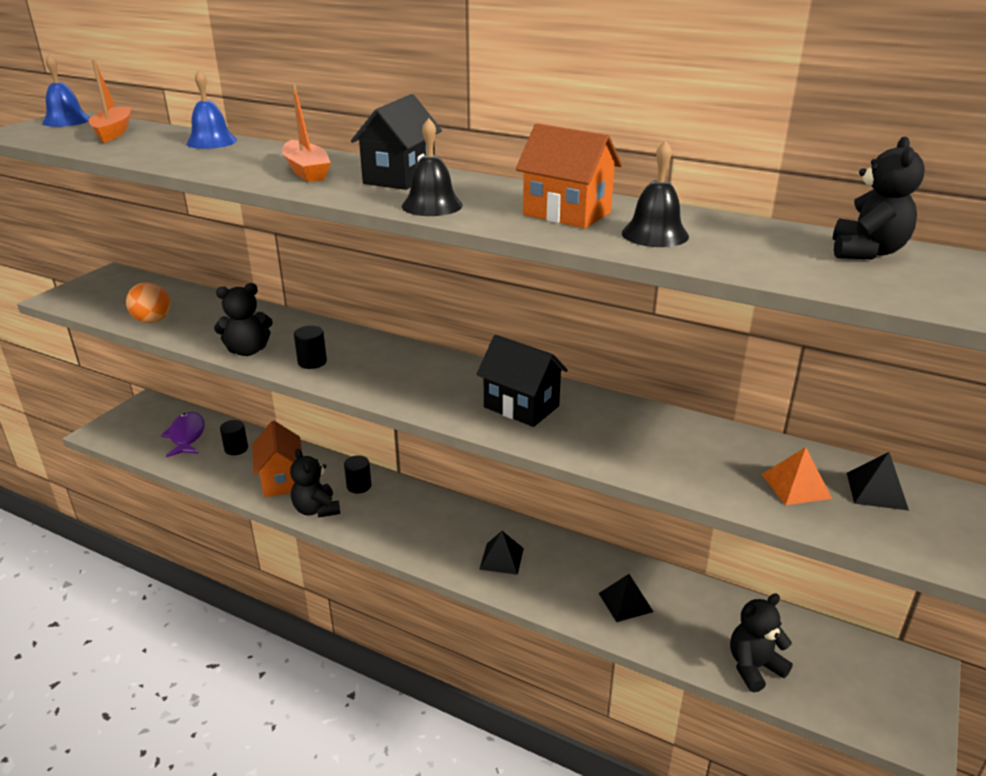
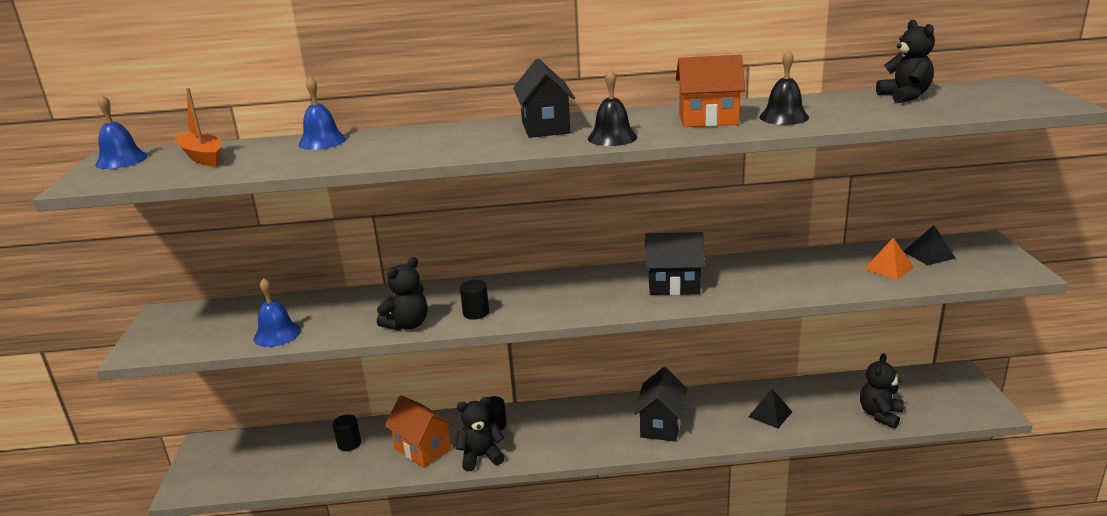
camera: 30 degrees left, 5 degrees down
orange ball [126,282,170,323] -> blue bell [253,278,301,347]
purple fish [161,412,205,457] -> none
orange boat [282,84,331,182] -> none
black teddy bear [290,449,340,518] -> black teddy bear turned 135 degrees clockwise [456,397,505,471]
black pyramid [479,531,524,575] -> black house [634,367,687,442]

